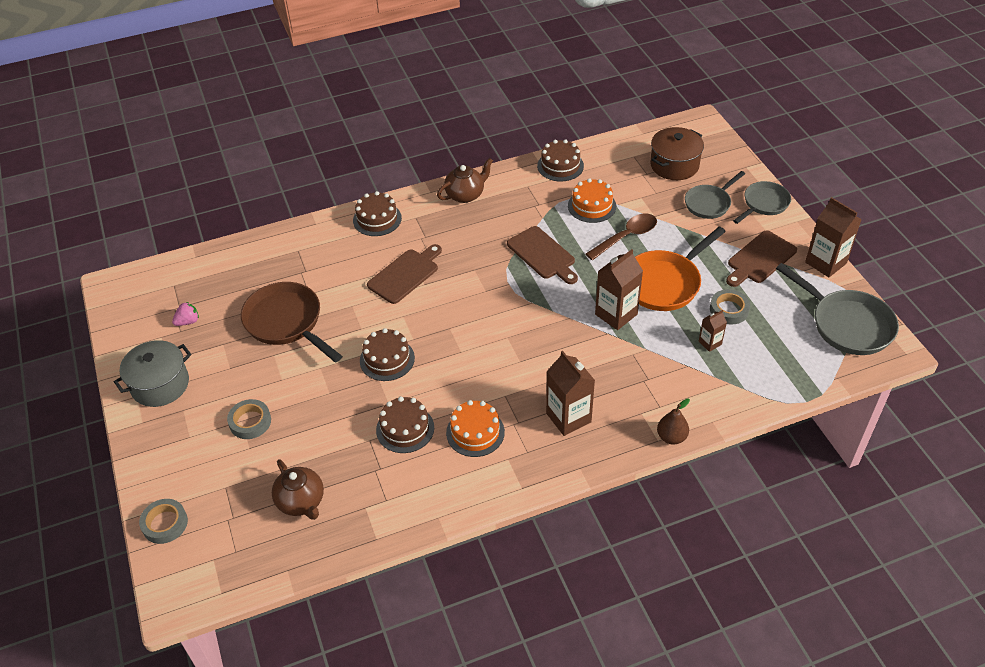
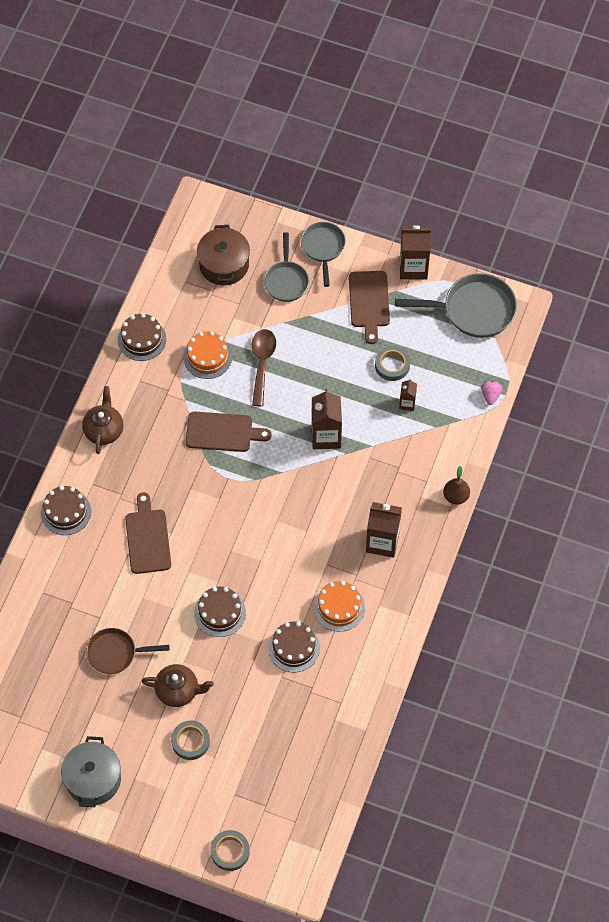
camera: 50 degrees left, 15 degrees up
pink strawberry [172,302,199,326] -> pink strawberry moved to [481,380,502,405]
brown pan [241,282,342,363] -> brown pan [86,628,169,674], size x0.64
brown teapot [272,459,324,520] -> brown teapot moved to [141,664,214,707]
orange pan [635,227,726,311] -> none

